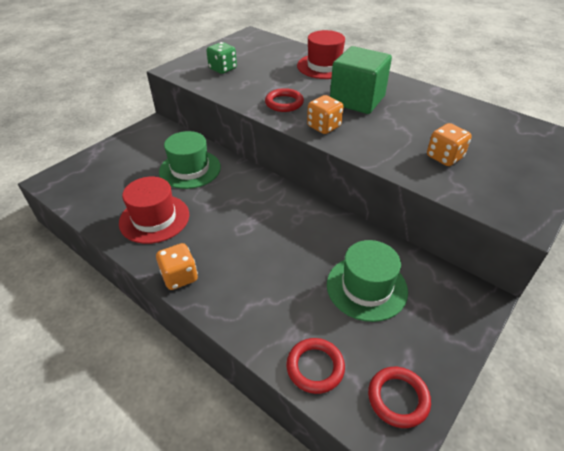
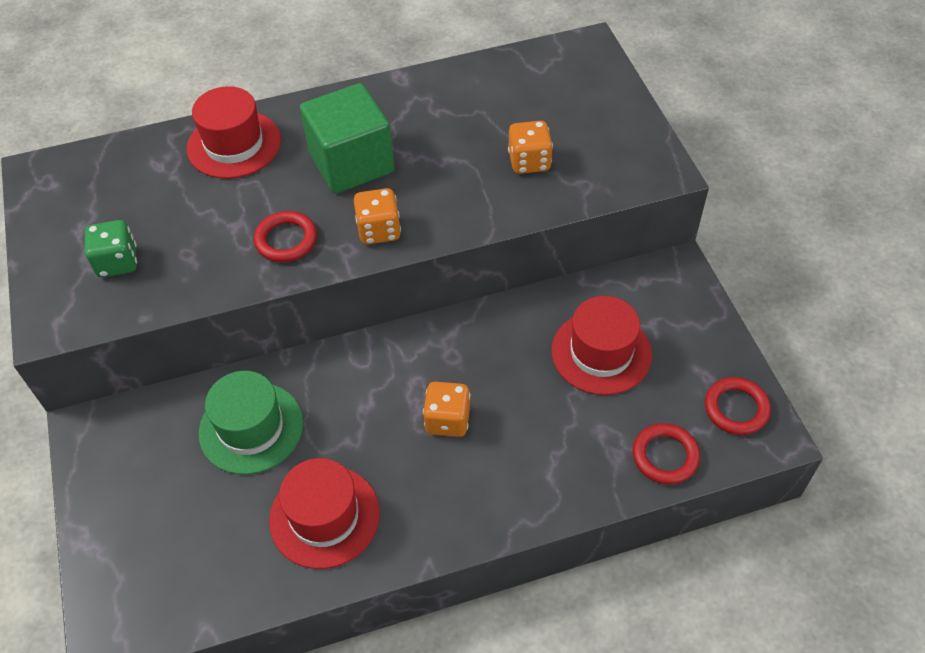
camera: 55 degrees left, 10 degrees up
orange dice [156,243,198,290] -> orange dice moved to [423,382,470,437]
green hat [327,240,408,322] -> red hat [551,296,652,395]

